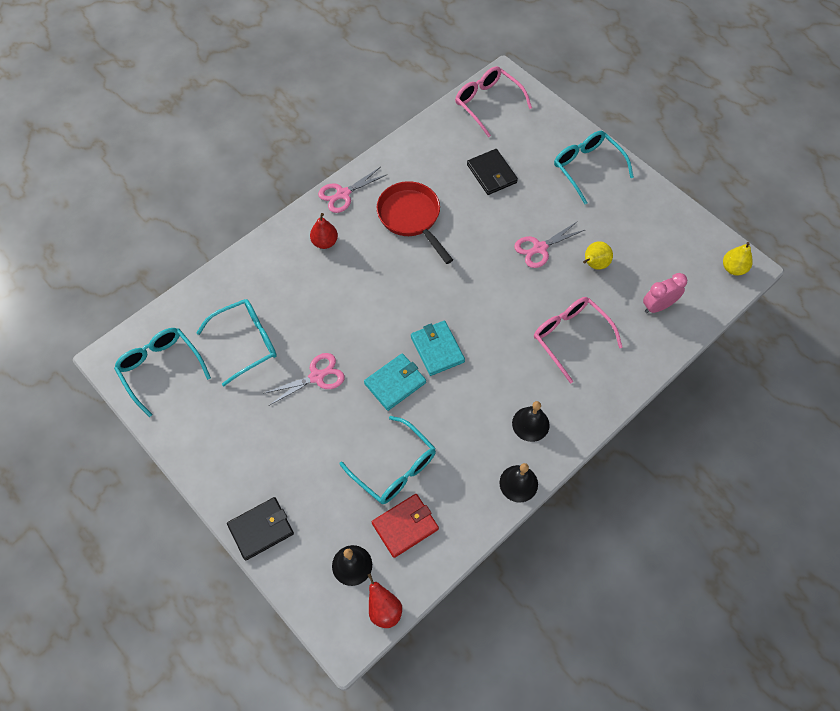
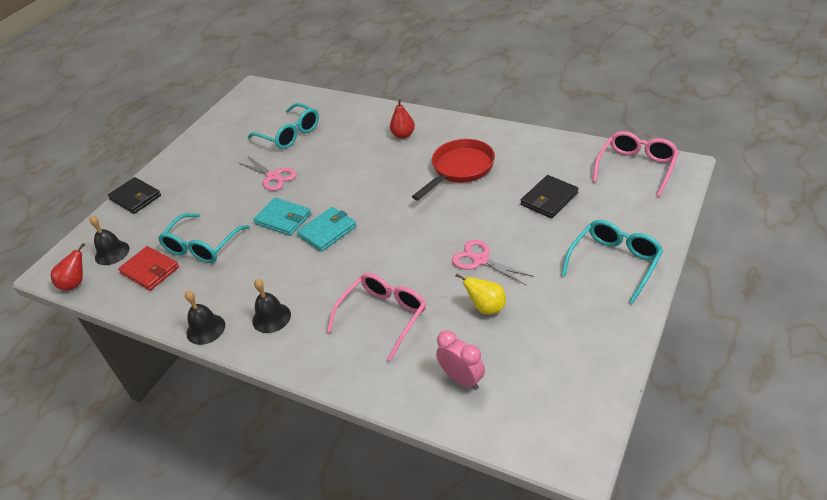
camera: 75 degrees right, 20 degrees down
turquoise glasses [114,328,211,417] -> none
pink scissors [318,167,388,213] -> none
yellow pear [723,242,753,275] -> none

